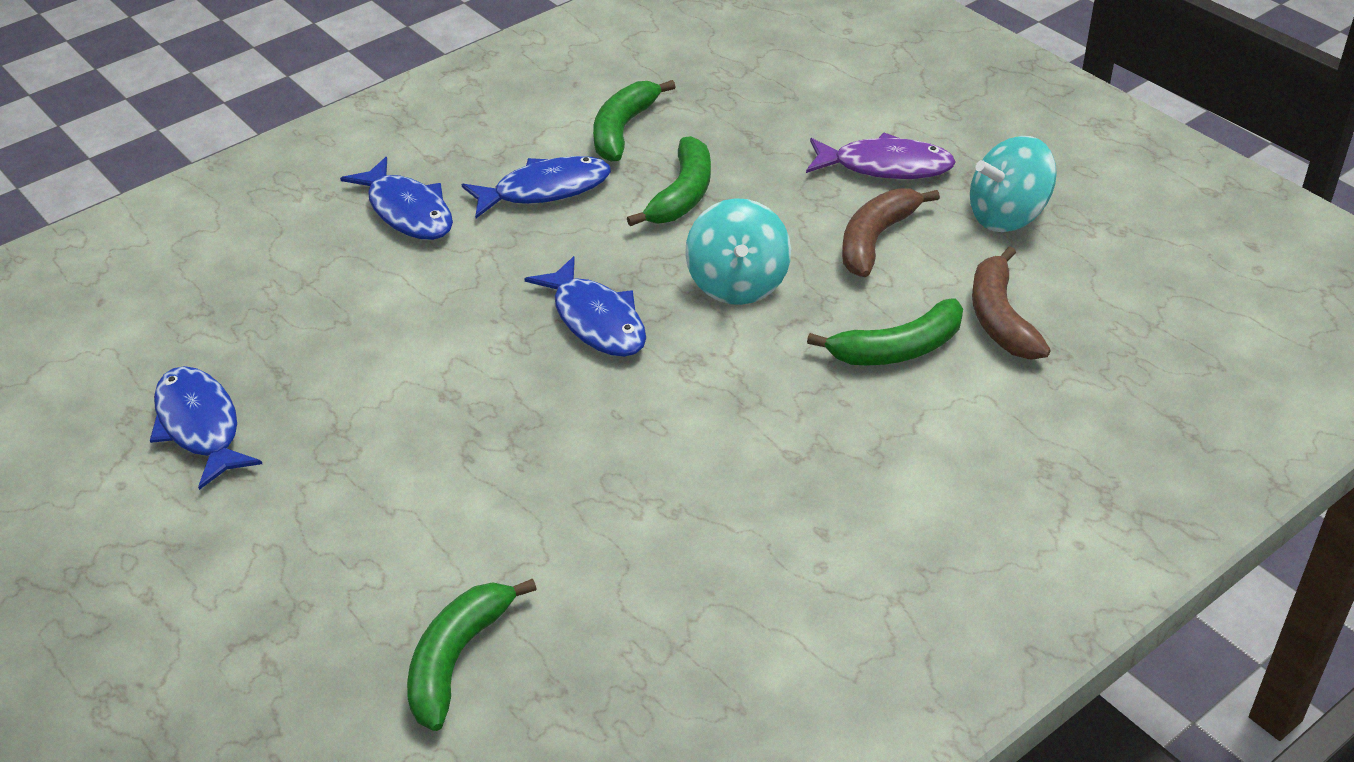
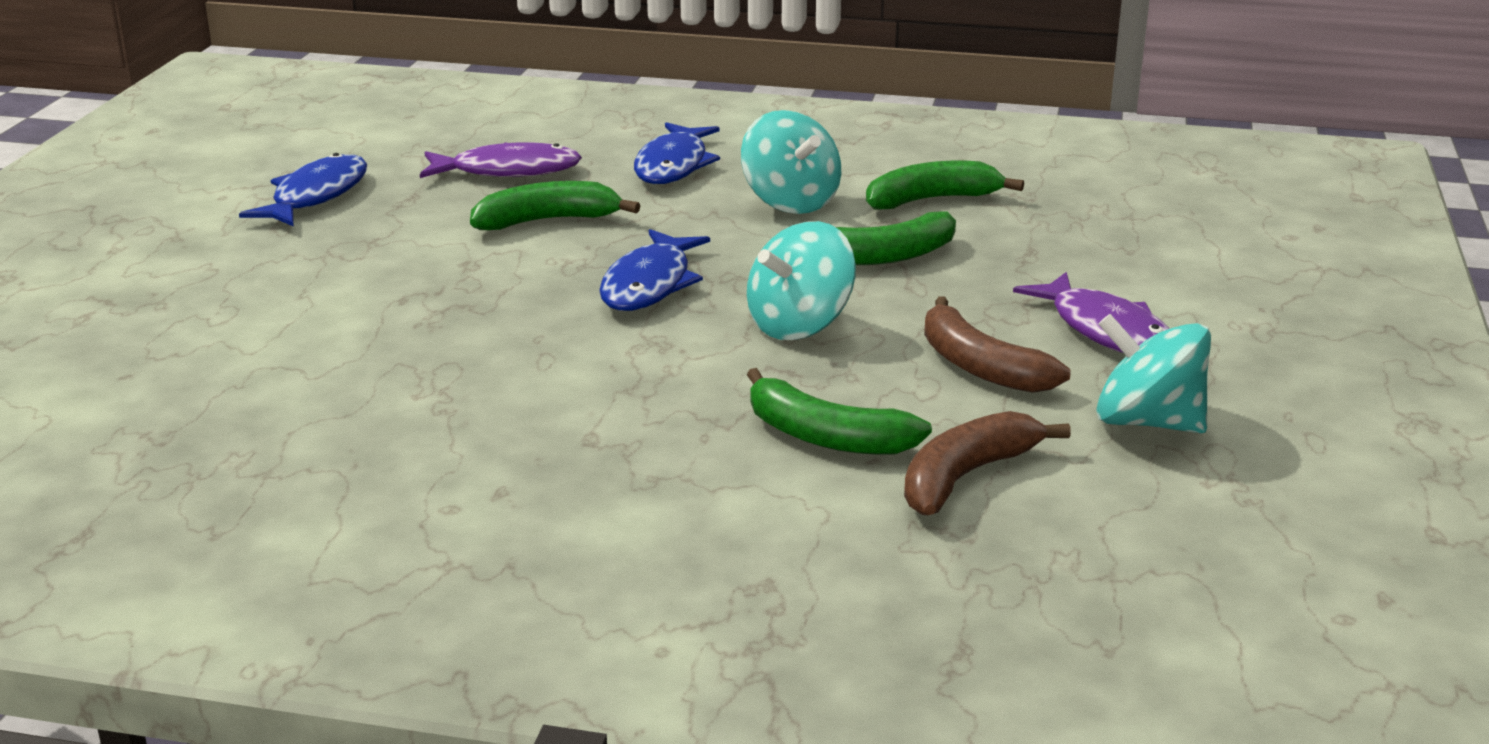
camera: 50 degrees right, 15 degrees down
green banana [407,579,537,731] -> green banana moved to [470,181,640,230]
blue fish [462,156,611,218] -> turquoise spinning top [741,110,841,214]
brown banana [842,188,940,277] -> brown banana turned 120 degrees counterclockwise [924,296,1070,393]
none -> purple fish [420,142,582,178]

